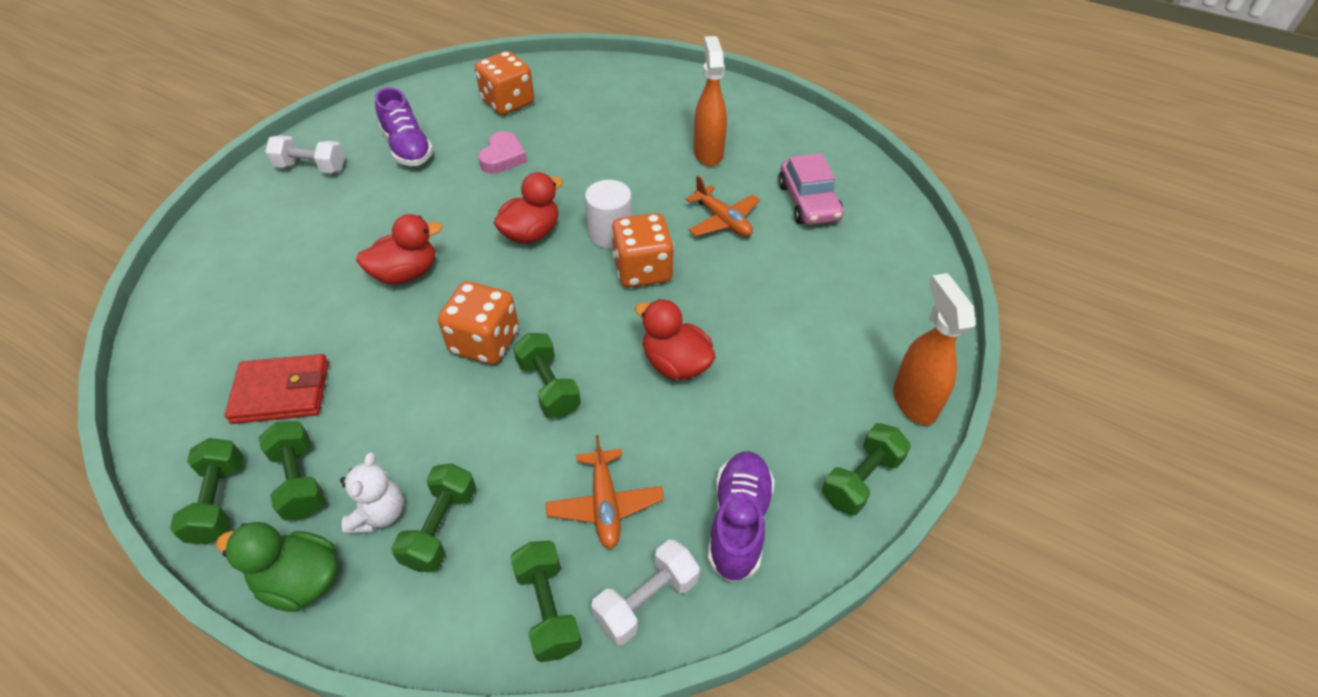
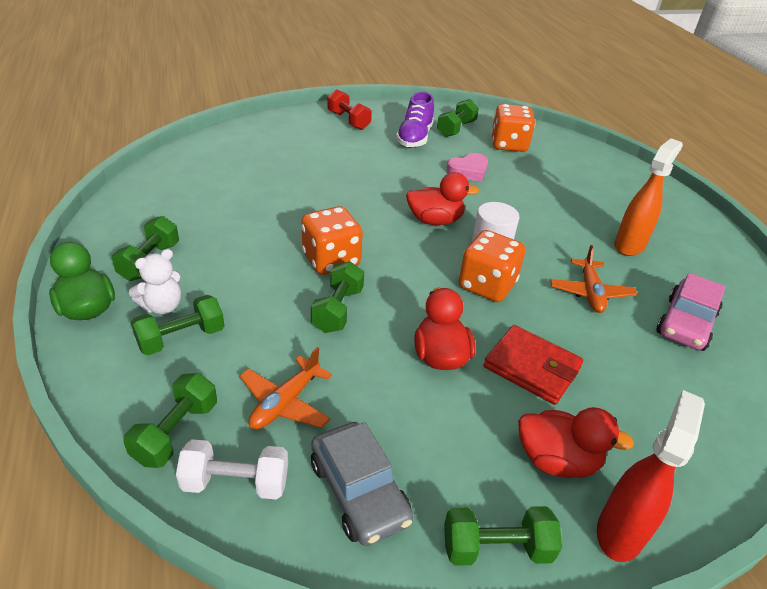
camera: 40 degrees right, 10 degrees down
green dumbbell [170,438,243,545] -> green dumbbell moved to [437,99,479,137]
red wallet [224,354,329,424] -> red wallet moved to [484,325,583,405]
white dumbbell [265,135,345,173] -> red dumbbell [328,89,372,130]
red duck [356,214,442,284] -> red duck moved to [518,407,634,478]
purple shoe [707,451,775,582] -> grey car [311,422,413,546]
orange spray bottle [893,273,976,425] -> red spray bottle [597,390,705,562]

